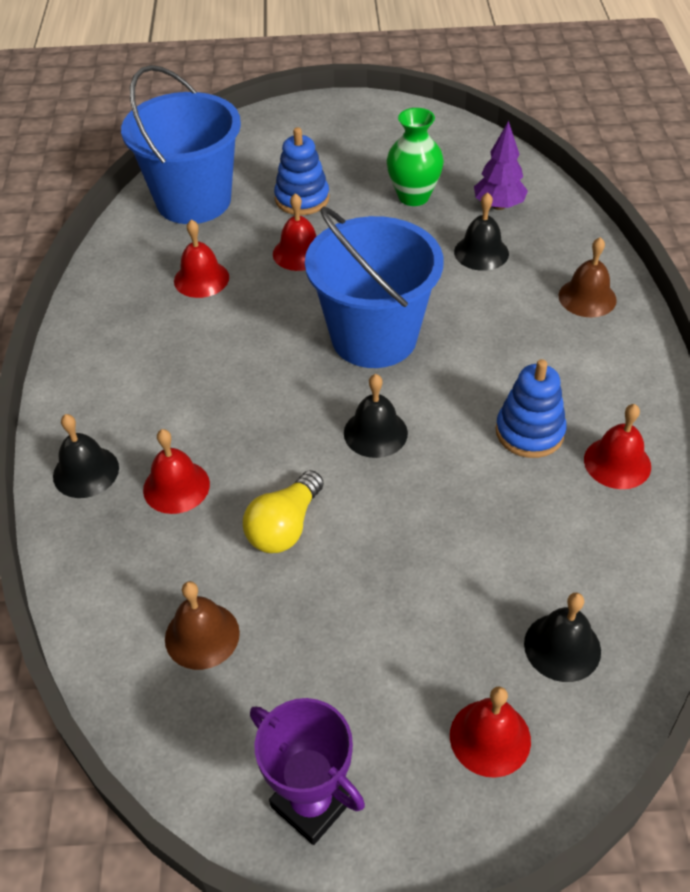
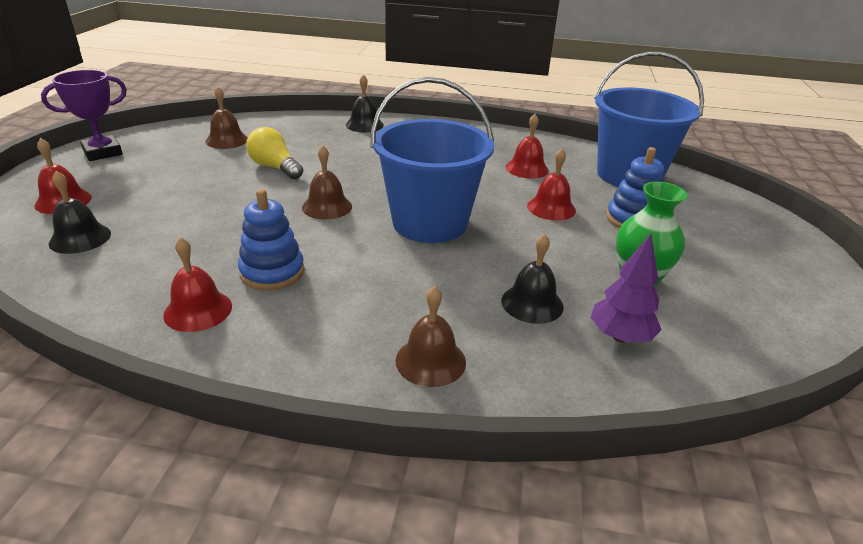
camera: 100 degrees right, 15 degrees down
red bell [143,429,210,514] -> none
black bell [344,374,408,458] -> brown bell [302,145,352,220]

